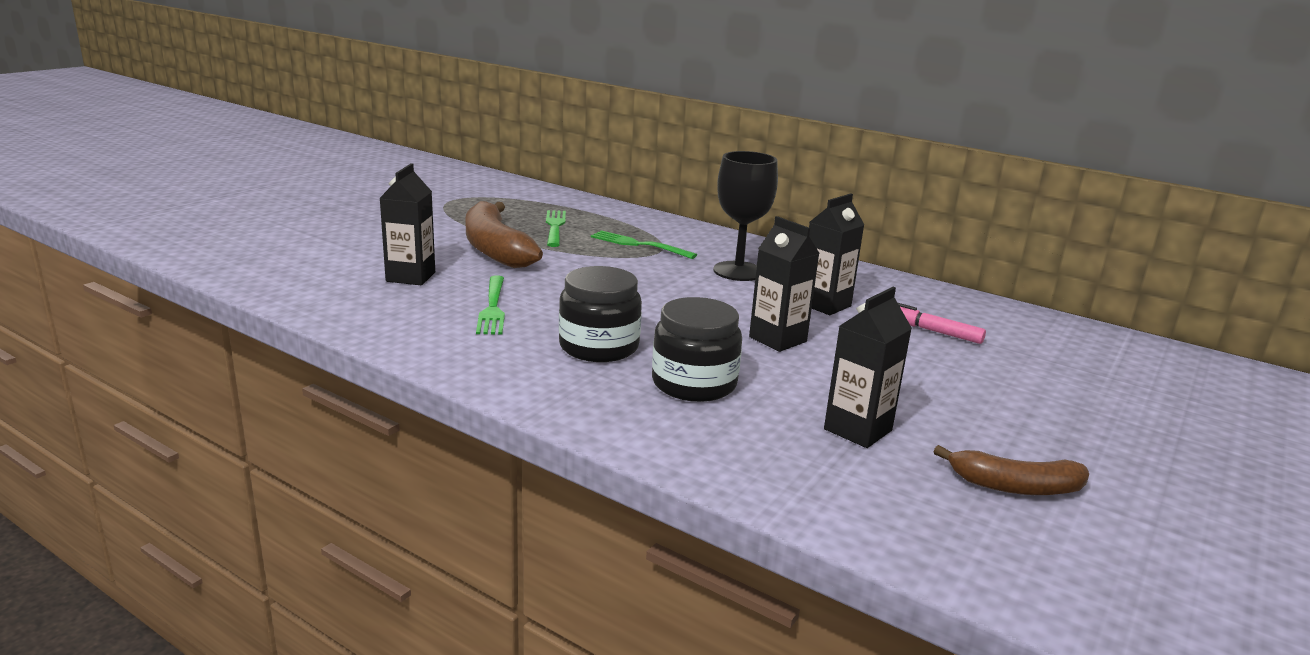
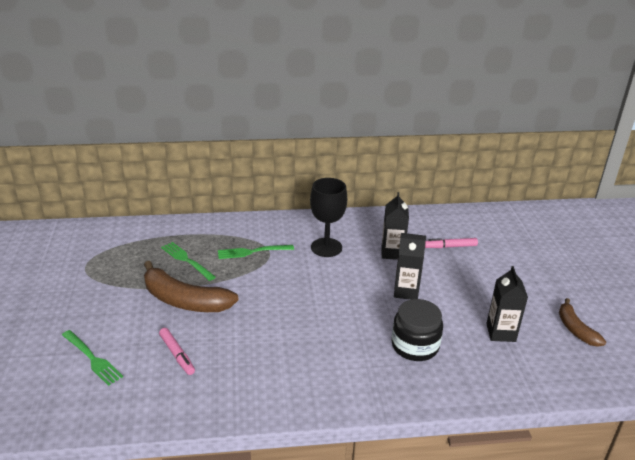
camera: 40 degrees left, 10 degrees up
black carton [379,163,435,285] -> pink marker [159,328,195,375]
green fork [476,275,505,334] -> green fork moved to [62,330,123,386]
black jar [559,266,642,362] -> none
brown banana [934,445,1089,495] -> brown banana turned 105 degrees clockwise [559,298,606,347]

